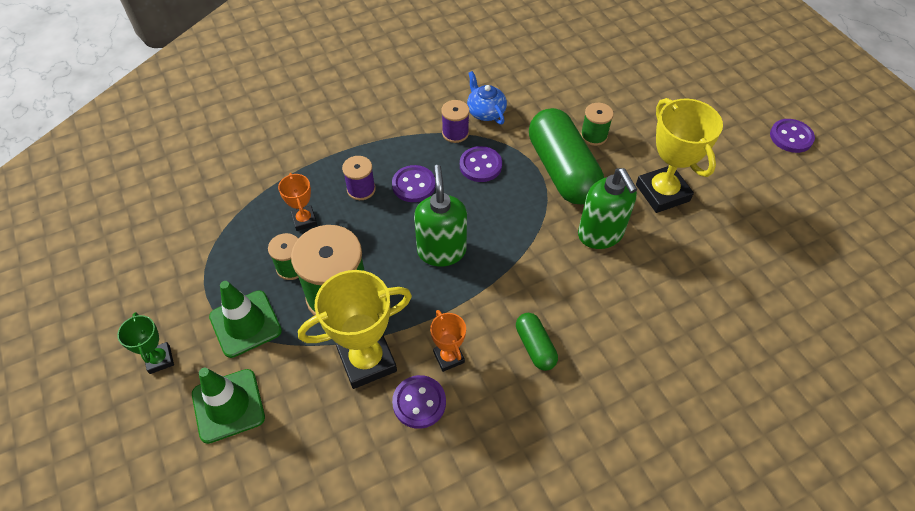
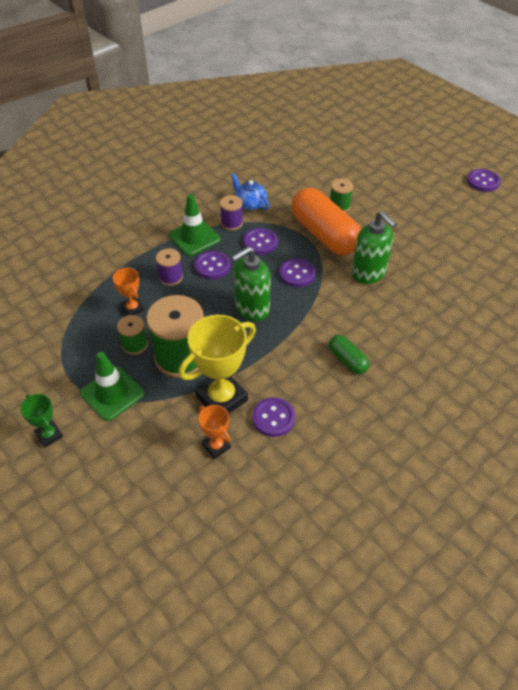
camera: 15 degrees left, 5 degrees down
green traffic cone [192,368,265,444] -> green traffic cone moved to [169,194,221,256]
green soap dispenser [414,165,467,266] -> green soap dispenser turned 105 degrees counterclockwise [231,246,271,321]
orange trophy [430,310,466,372] -> orange trophy moved to [198,405,231,459]
green capsule [529,108,604,204] -> orange capsule [291,188,361,255]
yellow trophy [636,98,723,213] -> none
none -> purple button [279,258,316,287]

